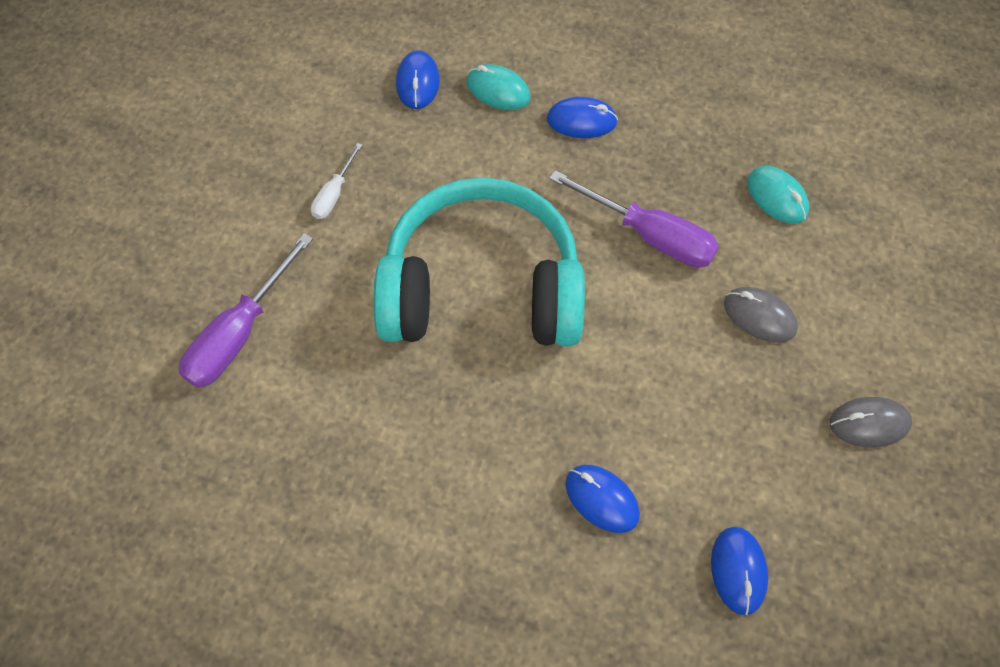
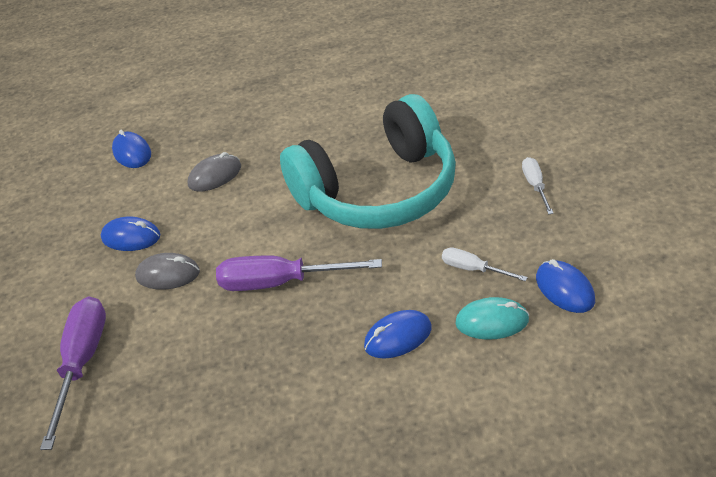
camera: 155 degrees right, 20 degrees down
purple screwdriver [179,233,313,388] -> purple screwdriver moved to [40,296,106,450]
blue mouse [565,465,640,533] -> blue mouse moved to [101,216,160,251]
turquoise mouse [747,166,810,224] -> none
grey mouse [830,397,912,447] -> grey mouse moved to [187,152,241,192]
none -> white screwdriver [442,247,528,281]

